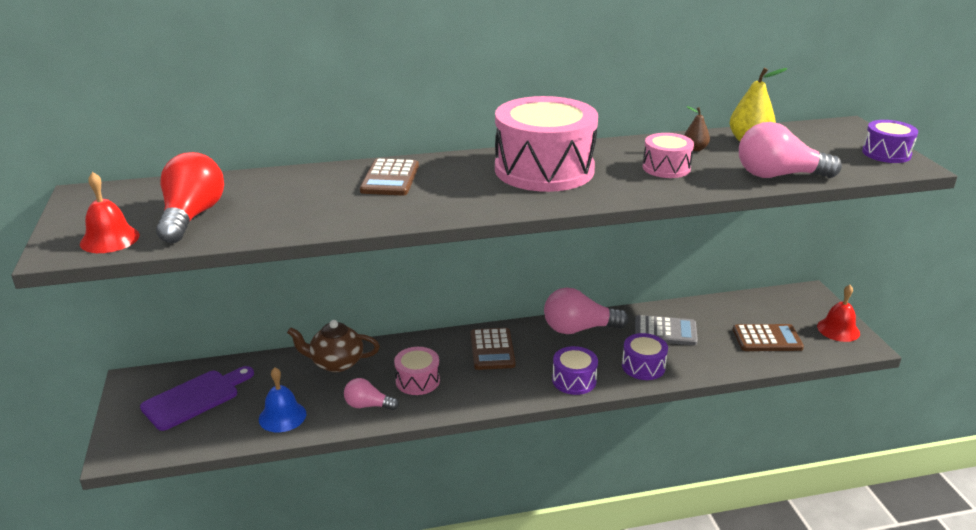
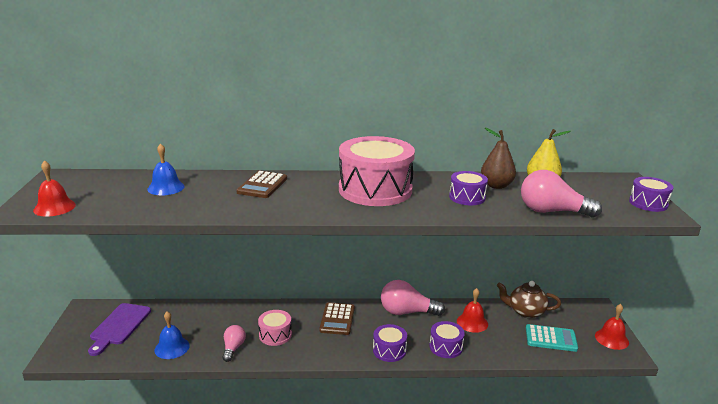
camera: 10 degrees right, 5 degrees down
purple cutting board [140,366,254,431] -> purple cutting board turned 135 degrees clockwise [88,303,151,356]
red light bulb [156,152,224,243] -> none
brown teapot [287,320,380,372] -> brown teapot moved to [497,281,561,318]
pink light bulb [344,378,399,410] -> pink light bulb turned 75 degrees clockwise [223,325,246,362]
grey calculator [635,315,698,345] -> red bell [457,288,488,333]
pink drum [643,133,694,178] -> purple drum [449,171,488,205]
brown pear [684,106,710,151] -> brown pear [481,128,516,189], size x1.75
brown calculator [733,324,804,351] -> turquoise calculator [526,324,578,352]
none -> blue bell [147,143,185,195]

